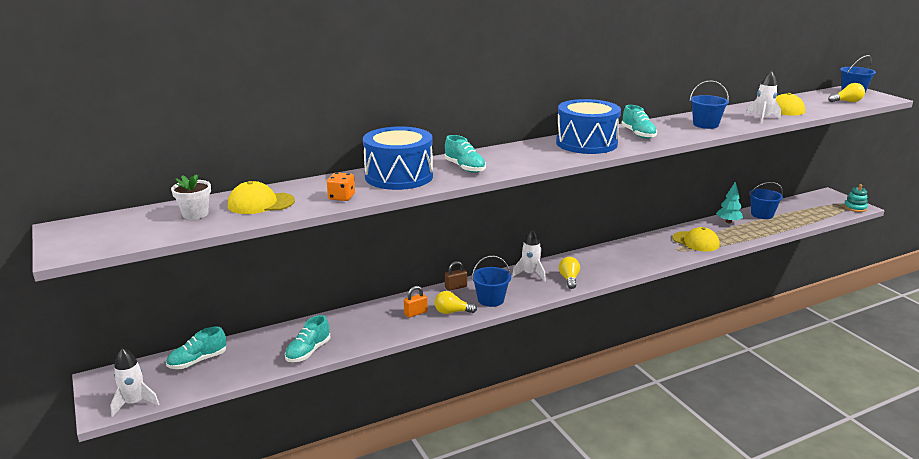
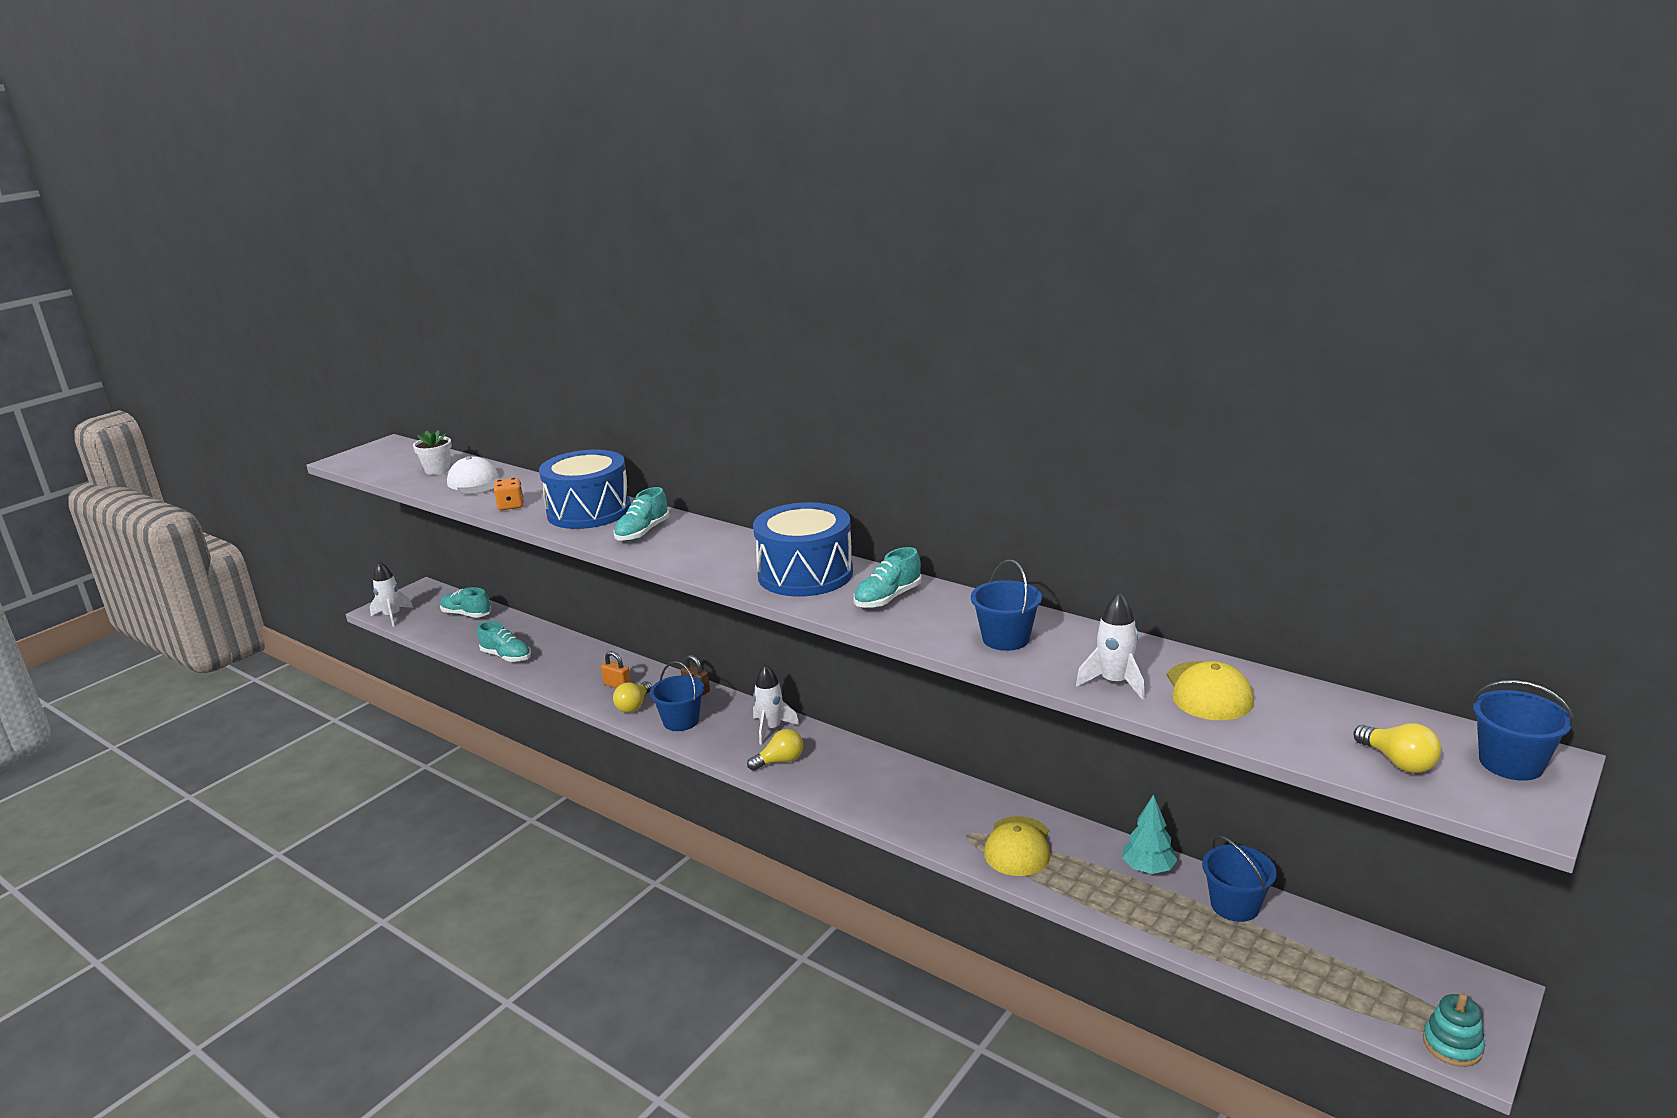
camera: 65 degrees right, 0 degrees up
yellow cap [228,181,295,214] -> white cap [447,456,501,495]
turquoise shoe [285,315,330,362] -> turquoise shoe turned 150 degrees counterclockwise [477,621,531,662]
yellow light bulb [435,291,477,314] -> yellow light bulb turned 135 degrees counterclockwise [613,681,652,713]

